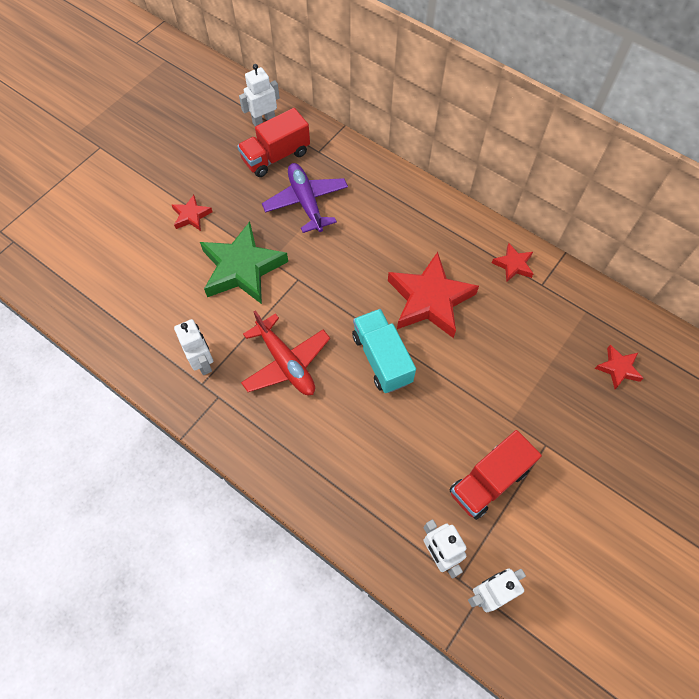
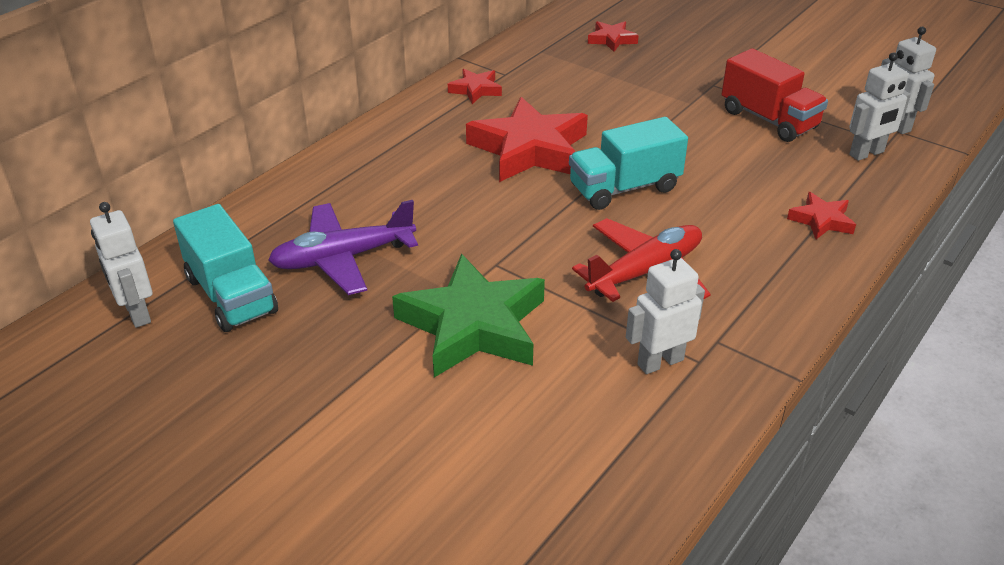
camera: 90 degrees left, 25 degrees down
red star [172,195,212,231] -> red star moved to [787,192,856,239]
red truck [237,108,310,177] -> turquoise truck [173,204,278,332]

